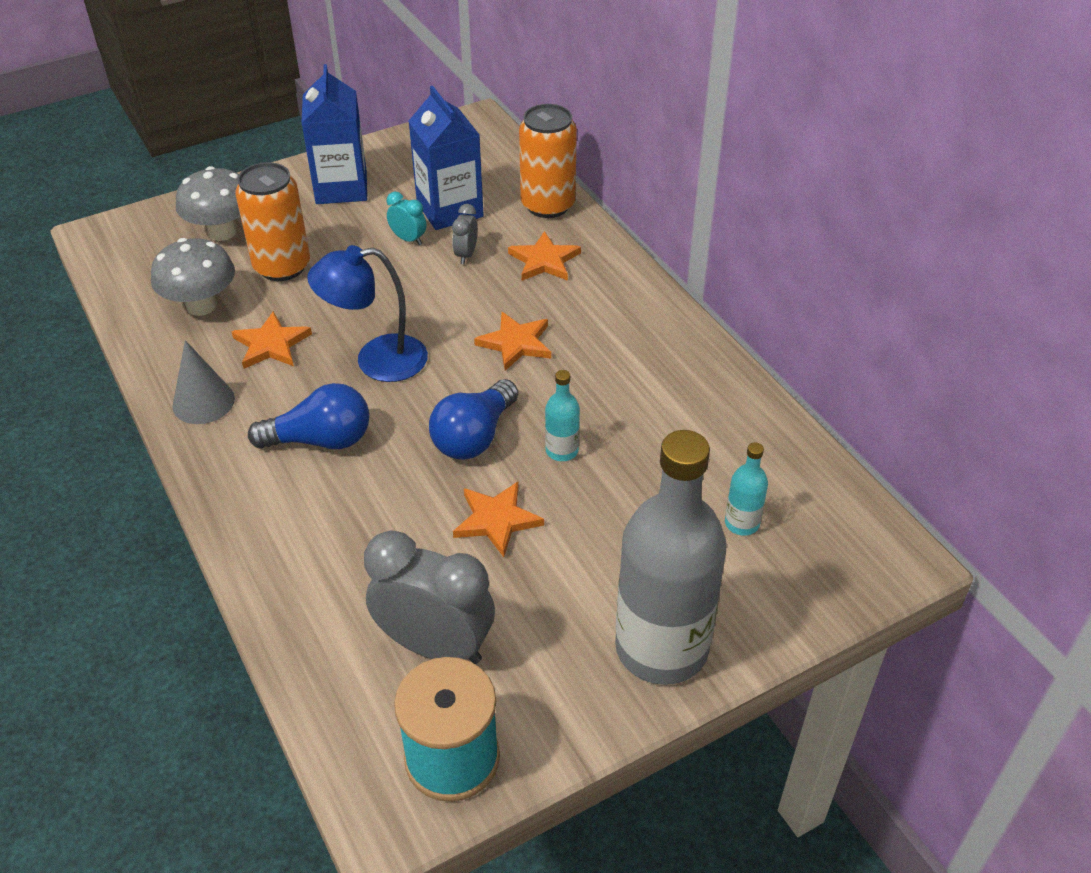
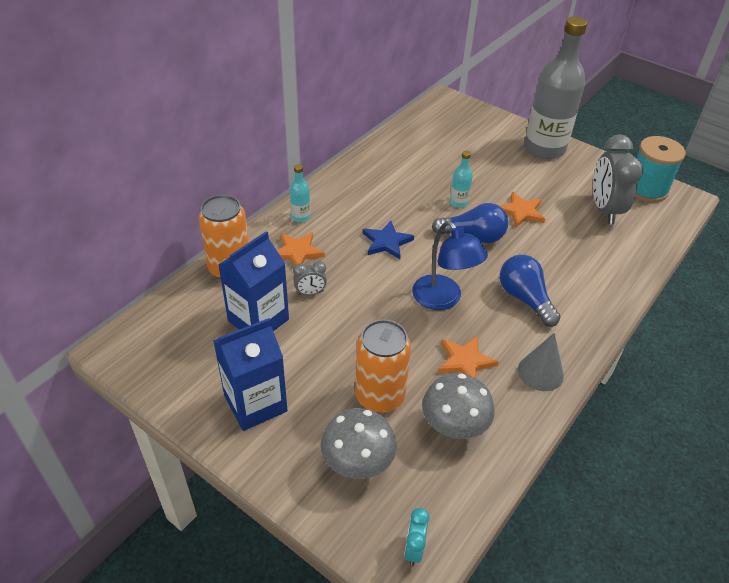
camera: 115 degrees left, 0 degrees up
turquoise clock [386,192,426,245] -> turquoise clock moved to [404,508,430,566]
orange star [474,312,551,371] -> blue star [363,221,414,259]
turquoise bottle [725,442,768,536] -> turquoise bottle moved to [289,164,311,222]

